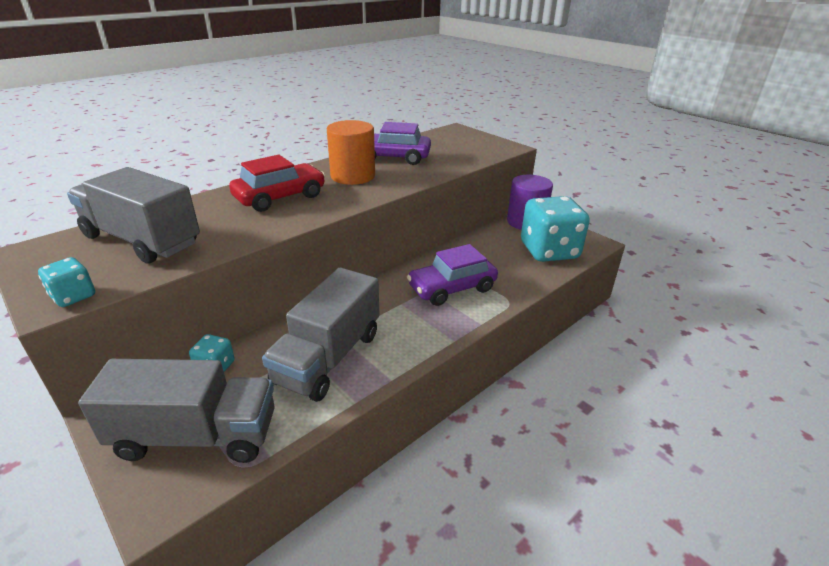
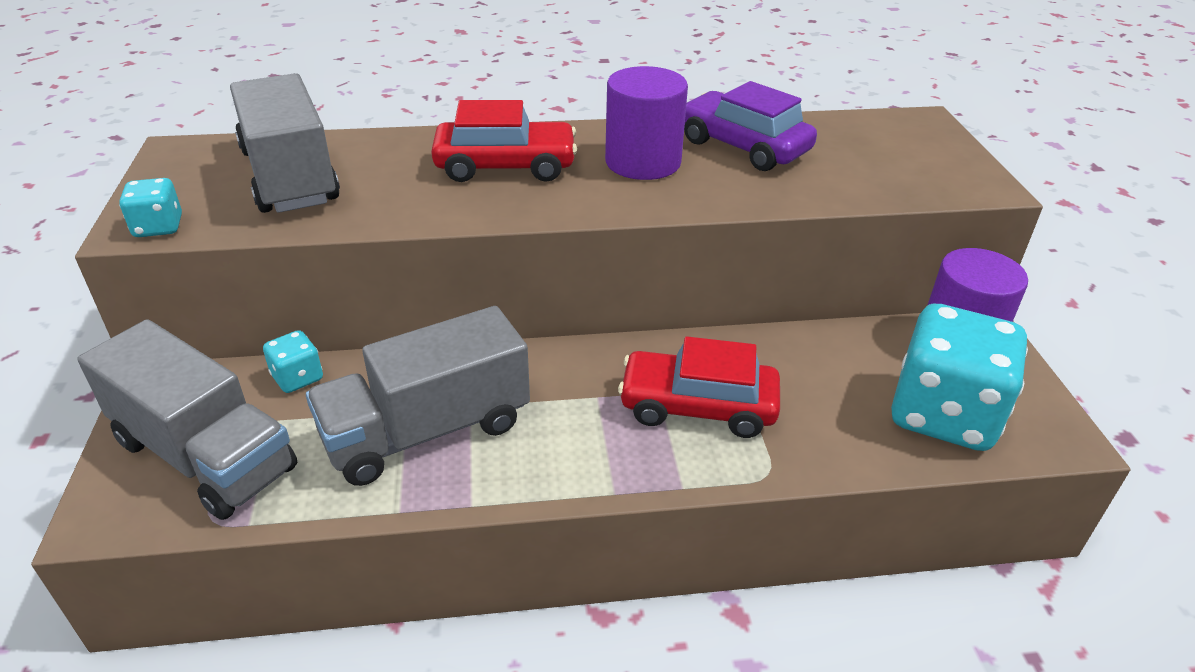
camera: 35 degrees right, 5 degrees up
orange cylinder [327,120,375,185] -> purple cylinder [605,66,688,180]
purple car [407,244,498,306] -> red car [618,336,780,438]

